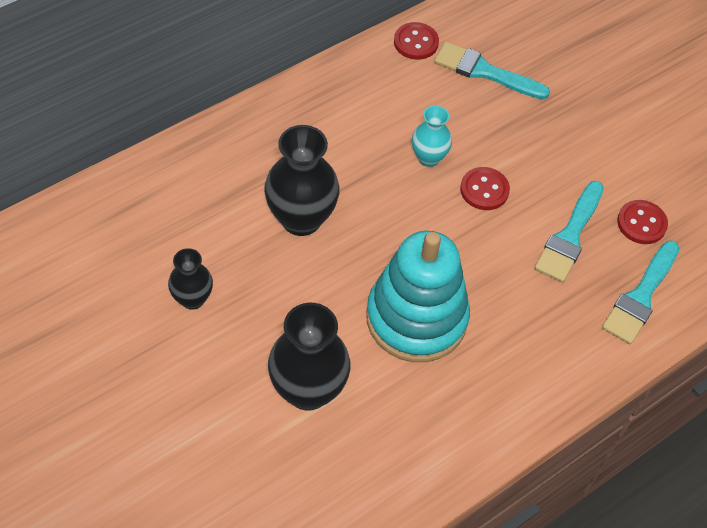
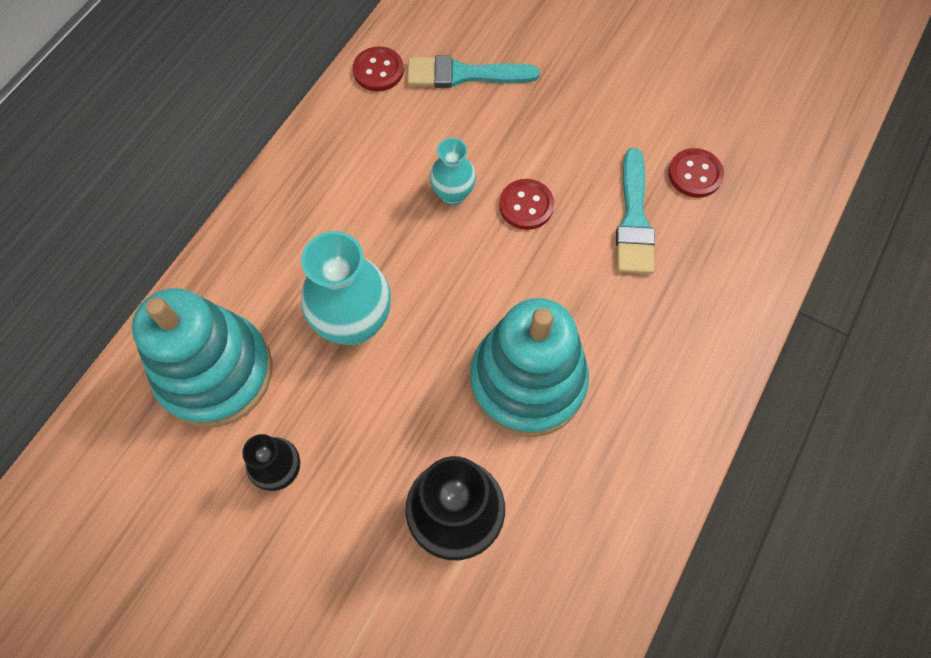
camera: 20 degrees left, 10 degrees up
black vase [264,125,340,236] -> turquoise vase [301,231,391,345]
turquoise brush [602,241,680,344] -> none
none -> turquoise stacking toy [132,288,273,428]

